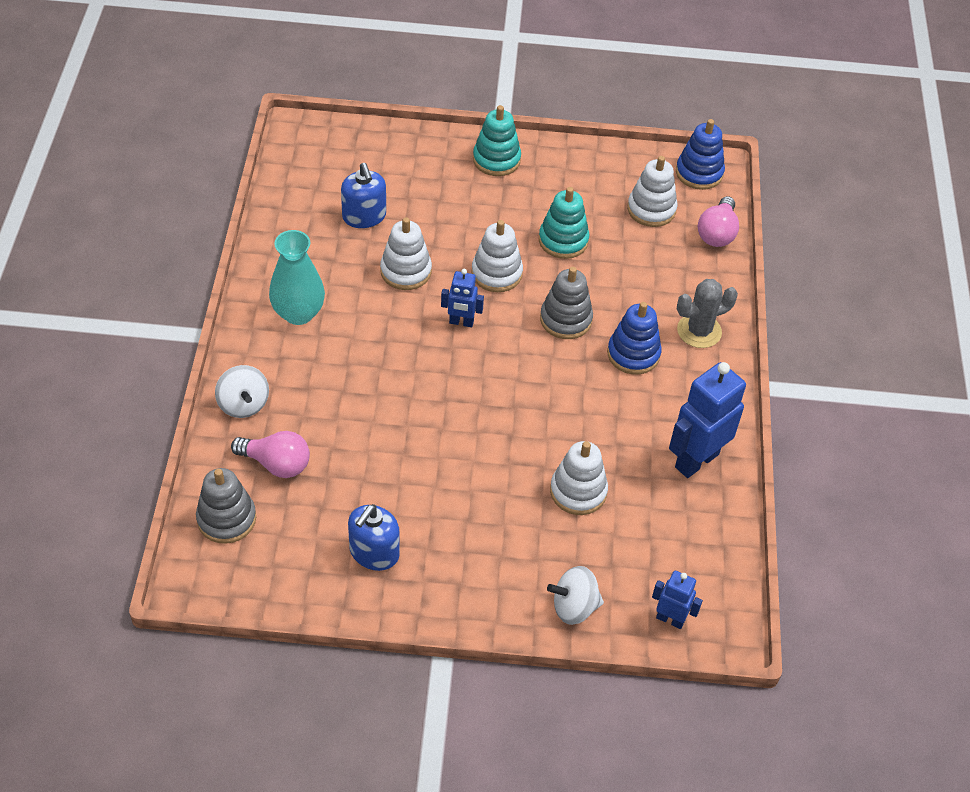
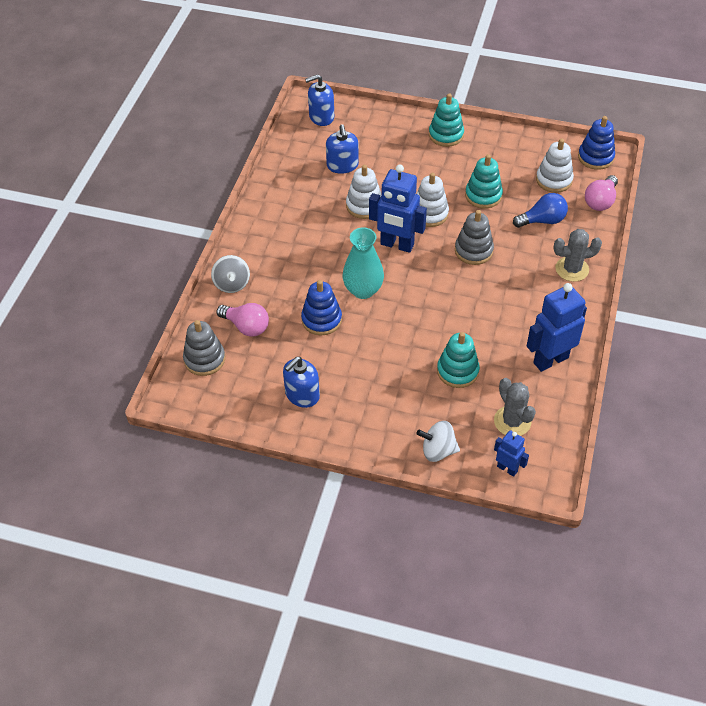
camera: 15 degrees right, 0 degrees up
white spinning top [215,365,269,418] -> grey spinning top [211,255,250,293]
turquoise vase [269,230,325,325] -> turquoise vase moved to [343,227,384,299]
blue robot [441,269,484,327] -> blue robot [369,164,427,253], size x1.86
white stacking toy [550,441,608,515] -> turquoise stacking toy [437,332,480,388]
blue stacking toy [607,302,662,375] -> blue stacking toy moved to [301,280,342,335]
none -> blue soap dispenser [305,74,334,126]
none -> grey cactus [494,378,536,436]
none -> blue light bulb [513,193,568,228]

